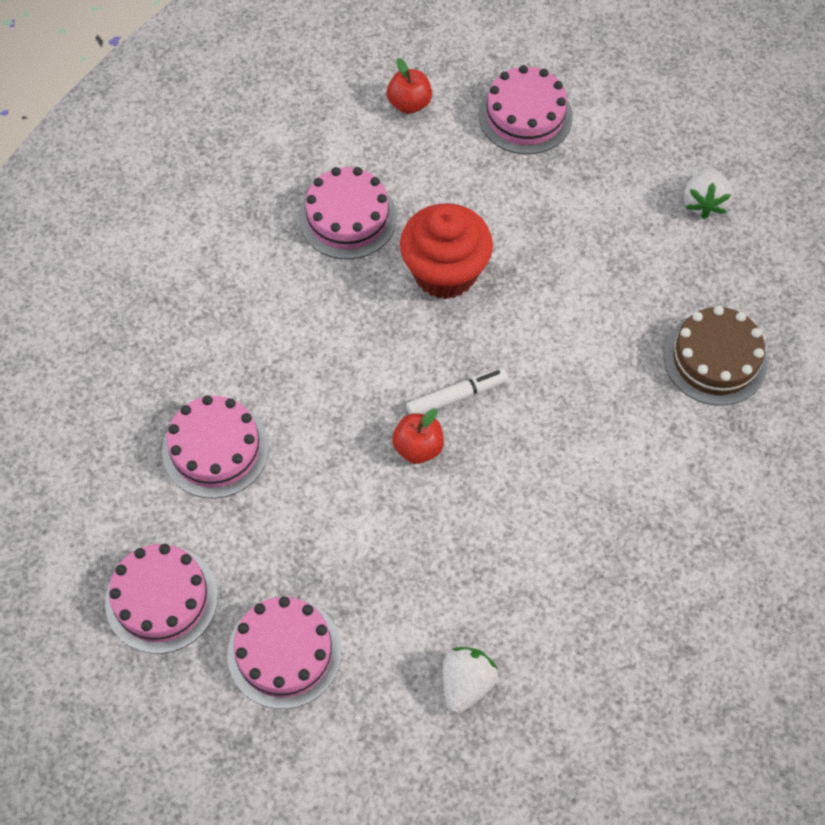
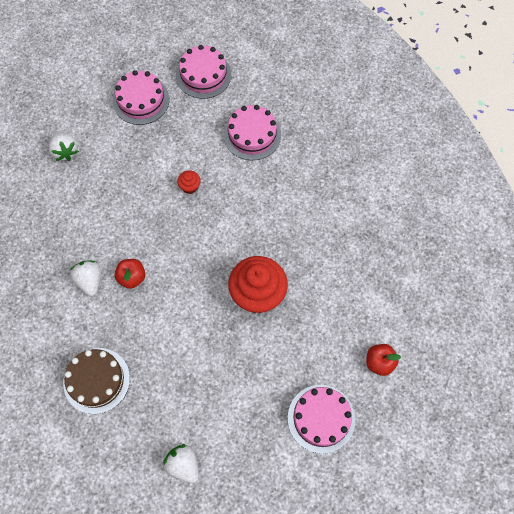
camera: 130 degrees right, 5 degrees up
pink cake [299,167,397,259] -> none
red apple [392,408,444,464] -> red apple moved to [115,259,146,289]
white marker [406,368,508,414] -> none
none -> white strawberry [70,261,101,296]
none -> red cupcake [177,170,201,194]

